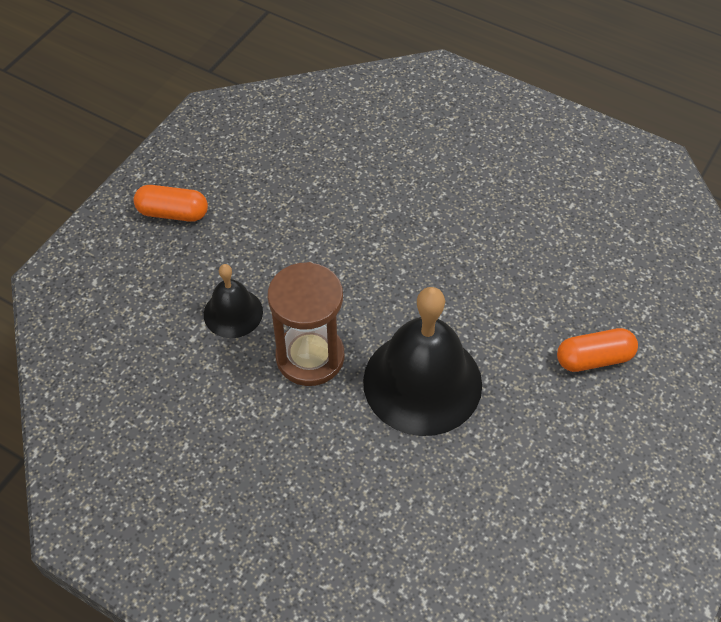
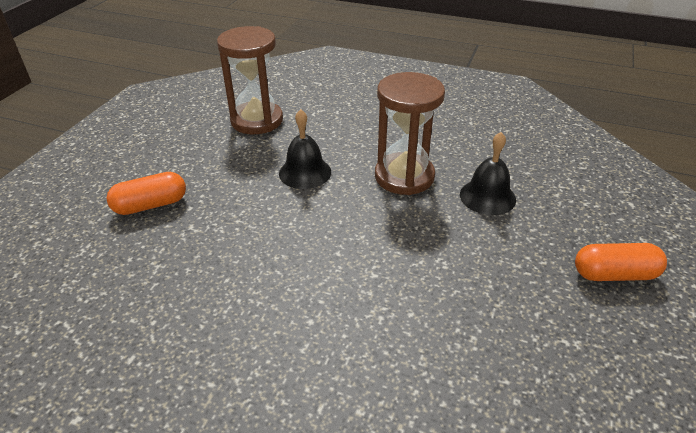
camera: 170 degrees right, 15 degrees down
black bell [363,287,482,436] -> black bell [279,109,331,189], size x0.52
none -> brown hourglass [217,26,283,134]

